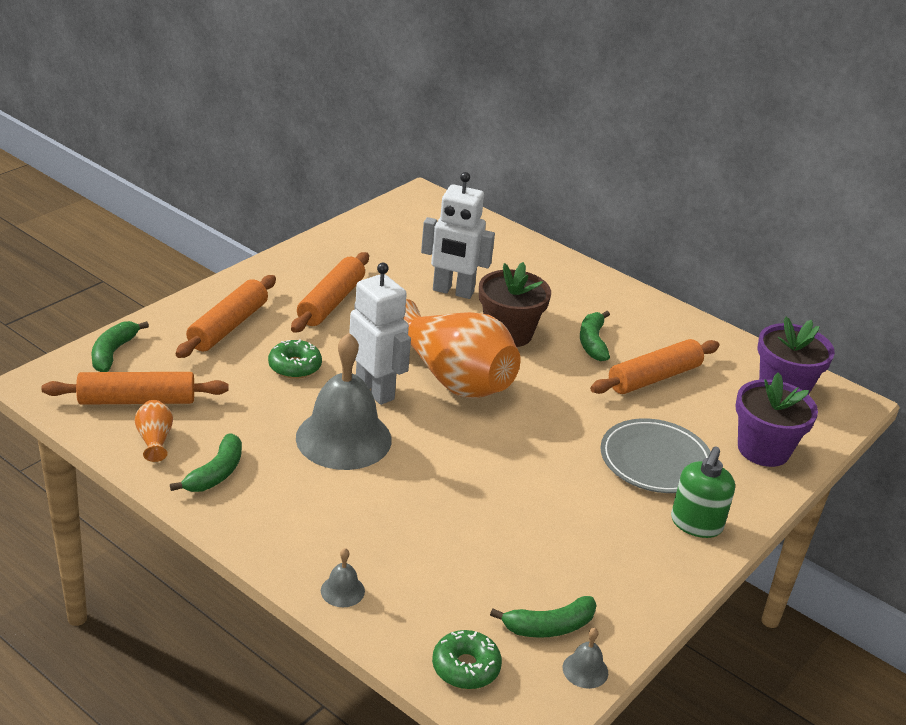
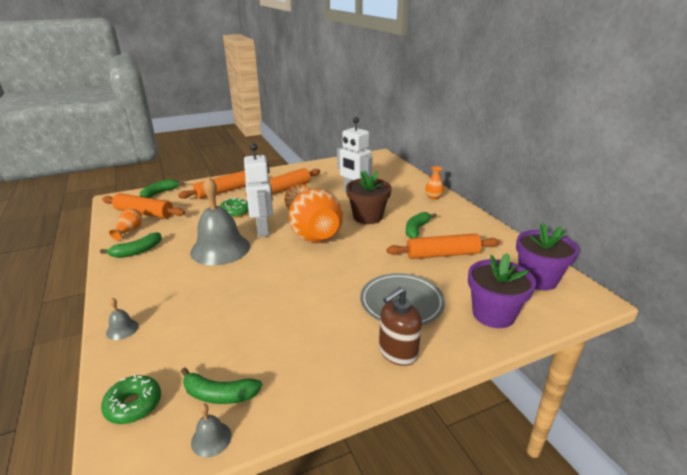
camera: 30 degrees right, 5 degrees down
green soap dispenser [671,447,735,538] -> brown soap dispenser [379,287,422,366]
none -> orange vase [425,166,444,200]

